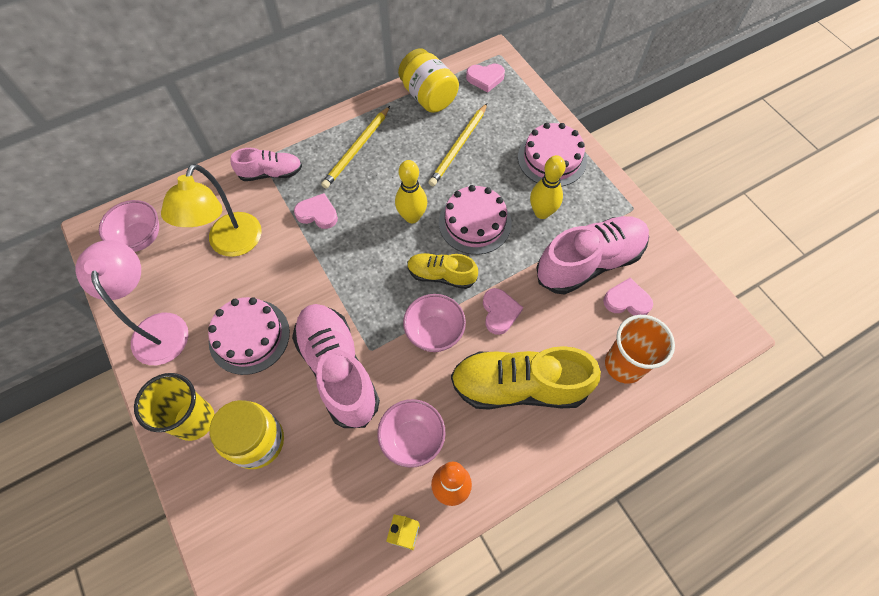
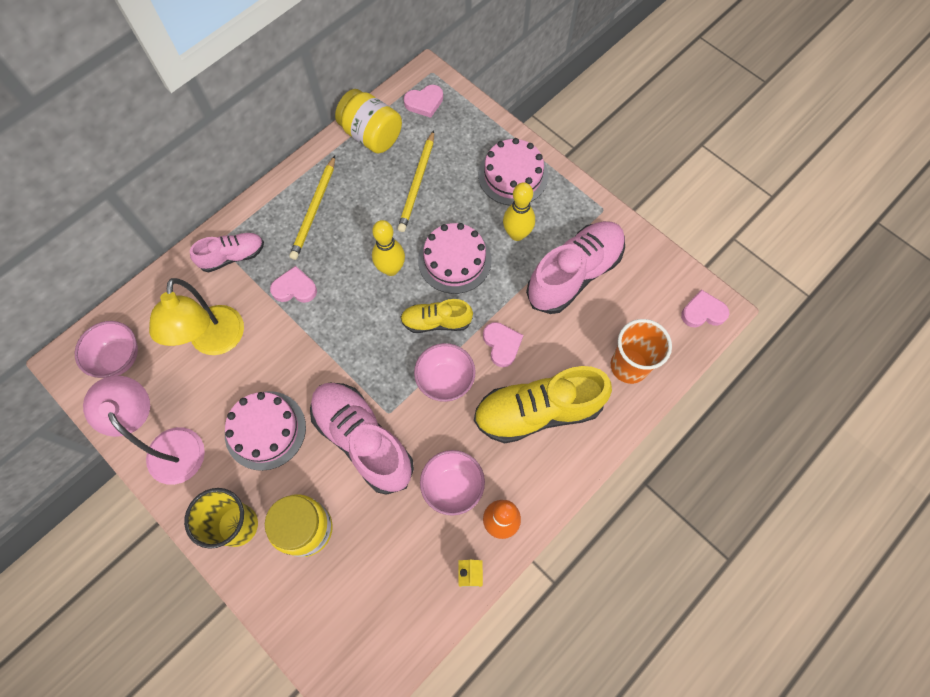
camera: 15 degrees left, 5 degrees up
pink heart [603,278,653,316] -> pink heart moved to [681,289,729,328]

